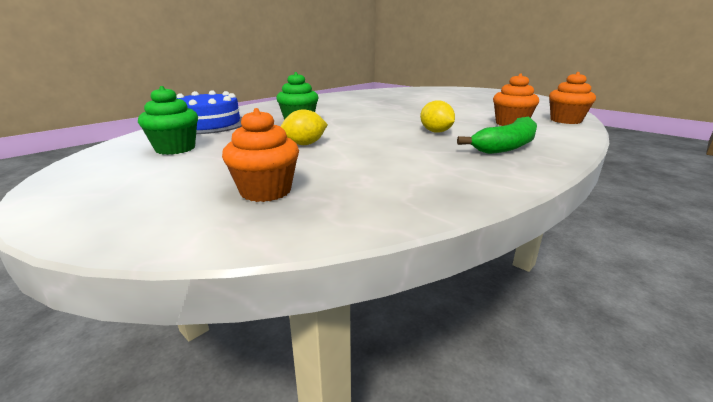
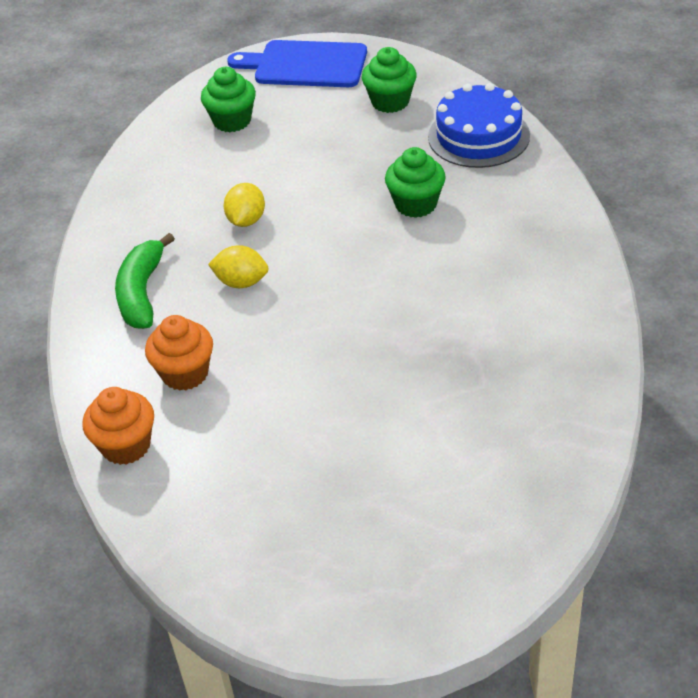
camera: 135 degrees right, 20 degrees up
orange cupcake [222,108,299,202] -> green cupcake [201,67,256,132]
yellow lemon [281,109,328,145] -> yellow lemon moved to [224,183,265,227]
none -> blue cutting board [227,40,367,87]

